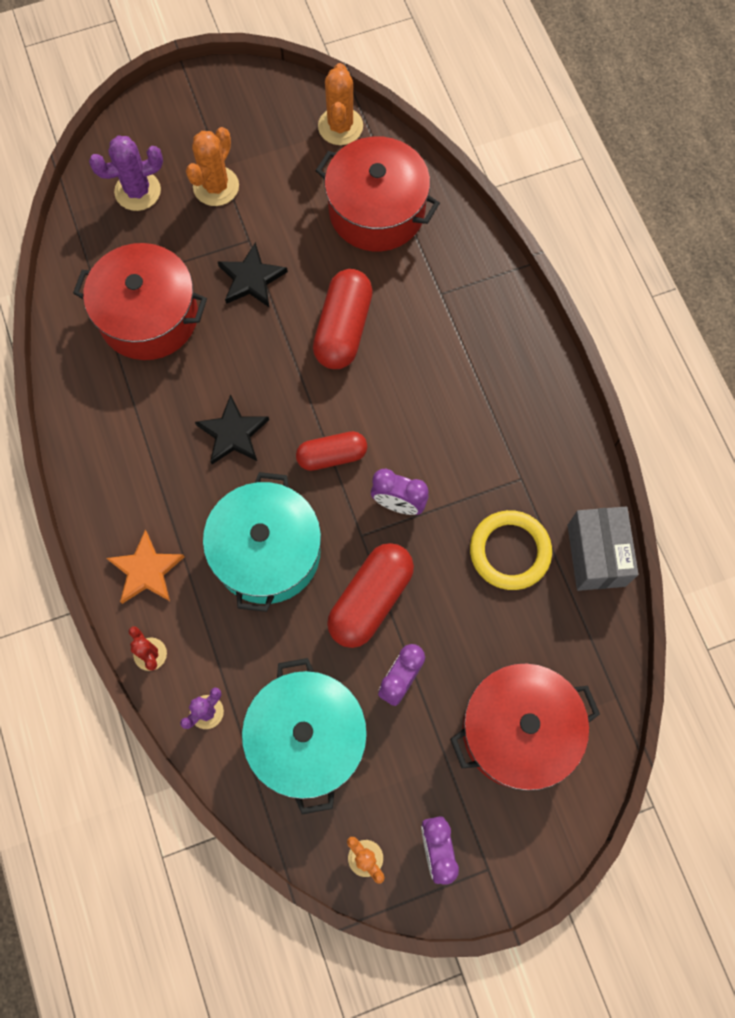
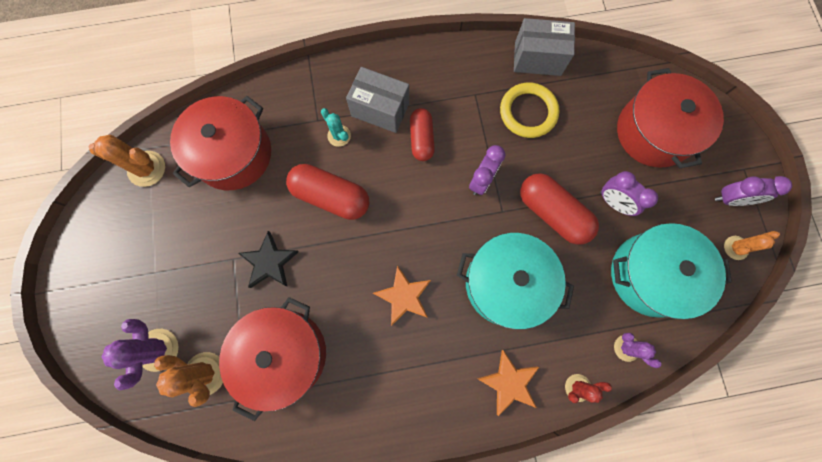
camera: 80 degrees left, 5 degrees up
orange cactus [186,127,239,206] -> orange cactus moved to [154,352,223,407]
black star [195,395,269,464] -> orange star [373,266,431,326]
red capsule [296,431,367,471] -> red capsule moved to [410,108,435,161]
none -> turquoise cactus [321,108,351,147]
none -> grey box [346,67,409,133]

